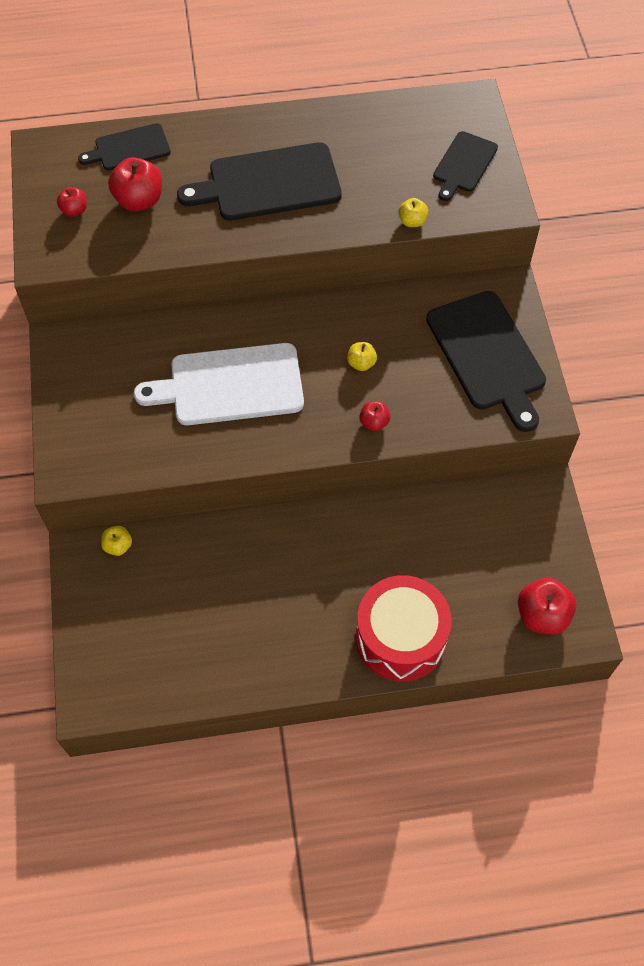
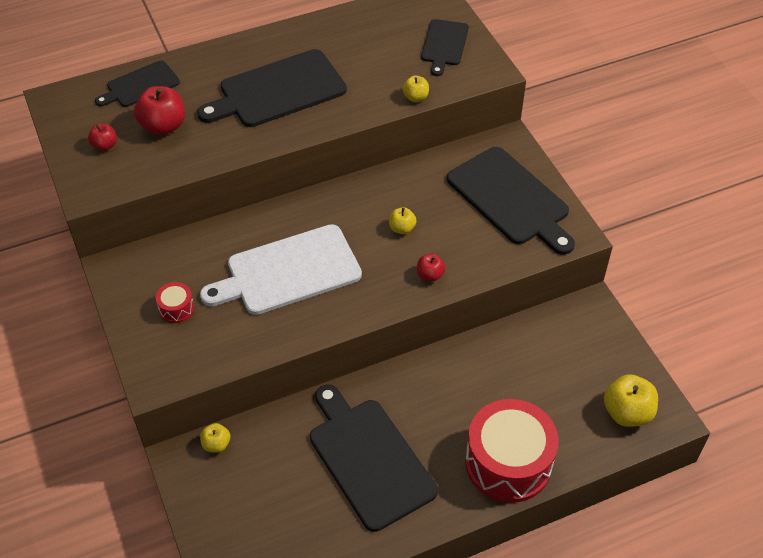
camera: 15 degrees left, 10 degrees down
red apple [518,578,576,635] -> yellow apple [604,374,658,427]
none -> red drum [156,282,194,323]
none -> black cutting board [310,384,438,532]

